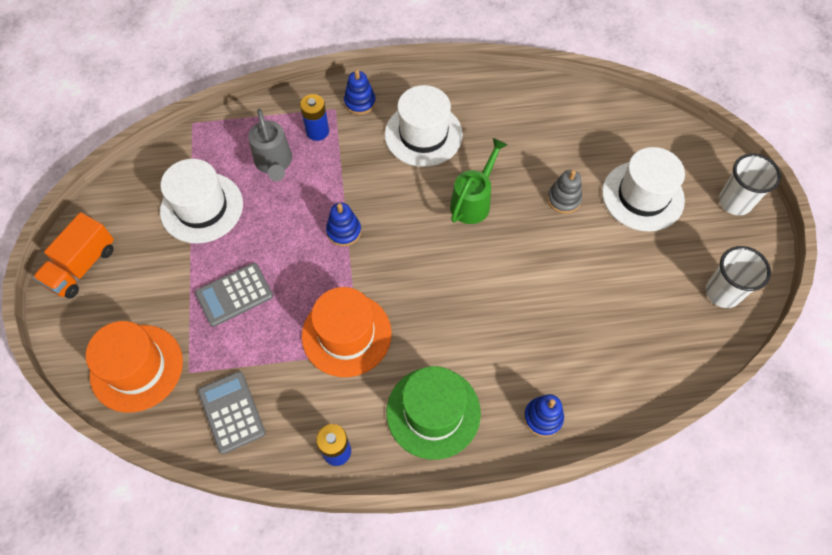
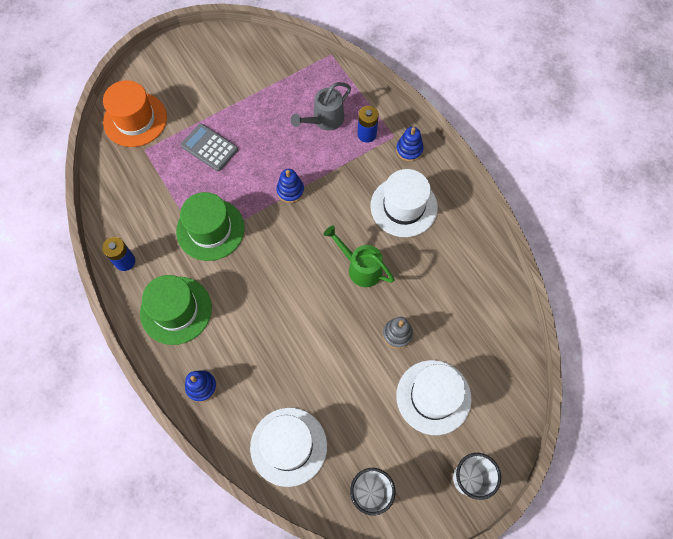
camera: 65 degrees right, 5 degrees up
orange truck [33,212,114,299] -> none
white hat [160,159,243,244] -> white hat moved to [250,408,327,487]
grey calculator [198,371,265,454] -> none
orange hat [302,287,392,377] -> green hat [176,192,244,261]
green watering can [450,138,507,224] -> green watering can turned 150 degrees counterclockwise [323,225,395,287]

